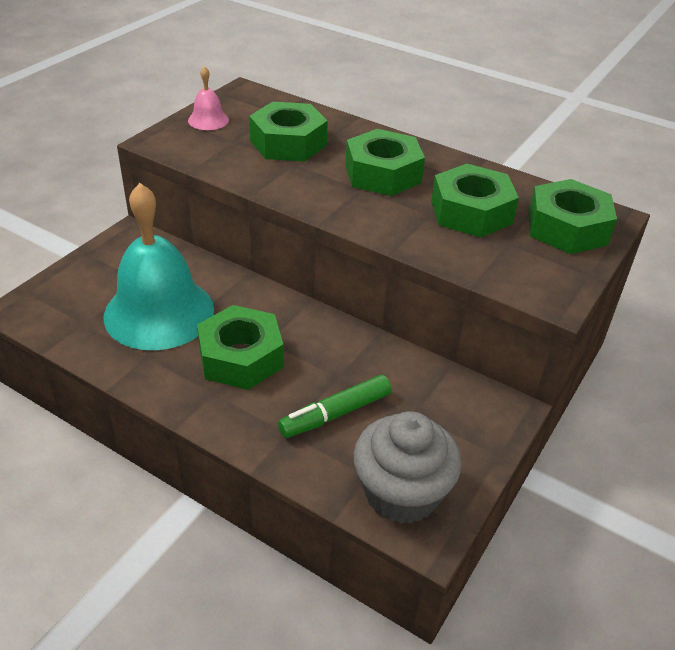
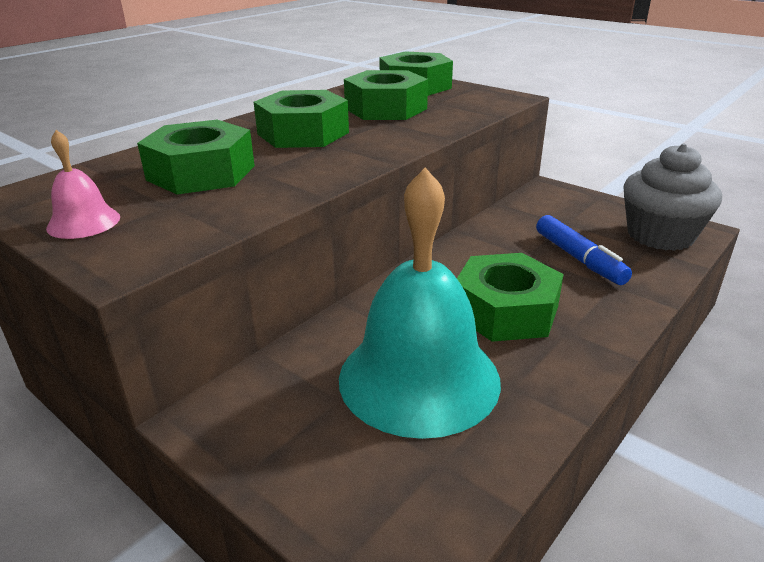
camera: 80 degrees left, 10 degrees down
green marker [278,375,391,438] -> blue marker [536,215,632,285]

